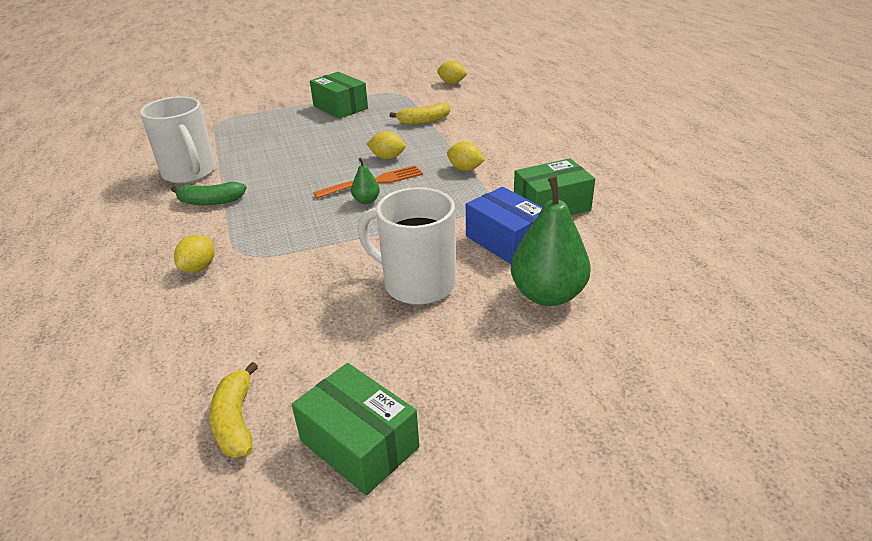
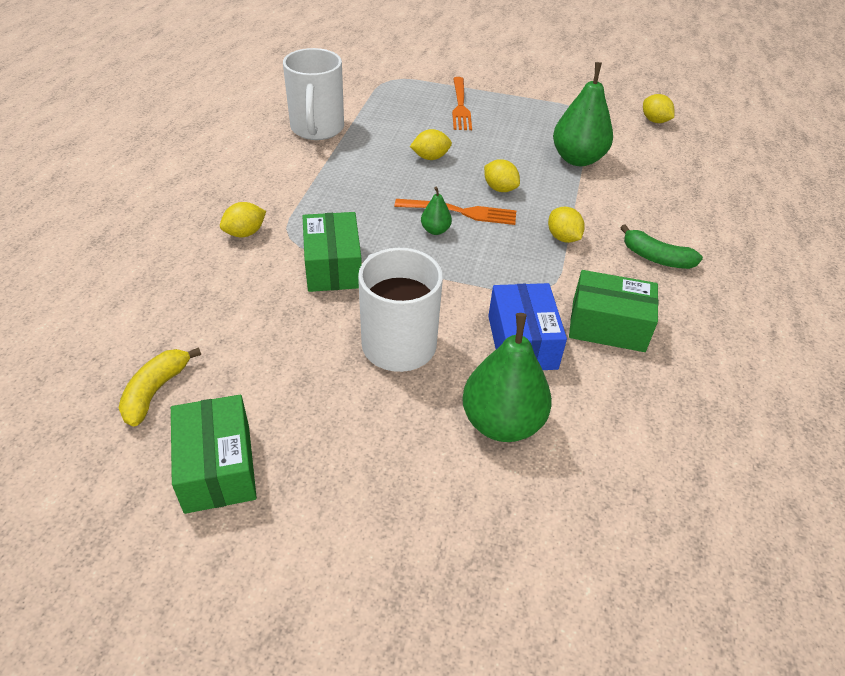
camera: 30 degrees right, 10 degrees up
green banana [171,182,247,205] -> green banana moved to [620,224,703,269]
green box [310,72,368,119] -> green box moved to [303,212,362,292]
yellow banana [389,103,450,125] -> green pear [553,62,613,166]
none -> yellow lemon [410,129,452,160]
none -> orange fork [452,77,472,130]

